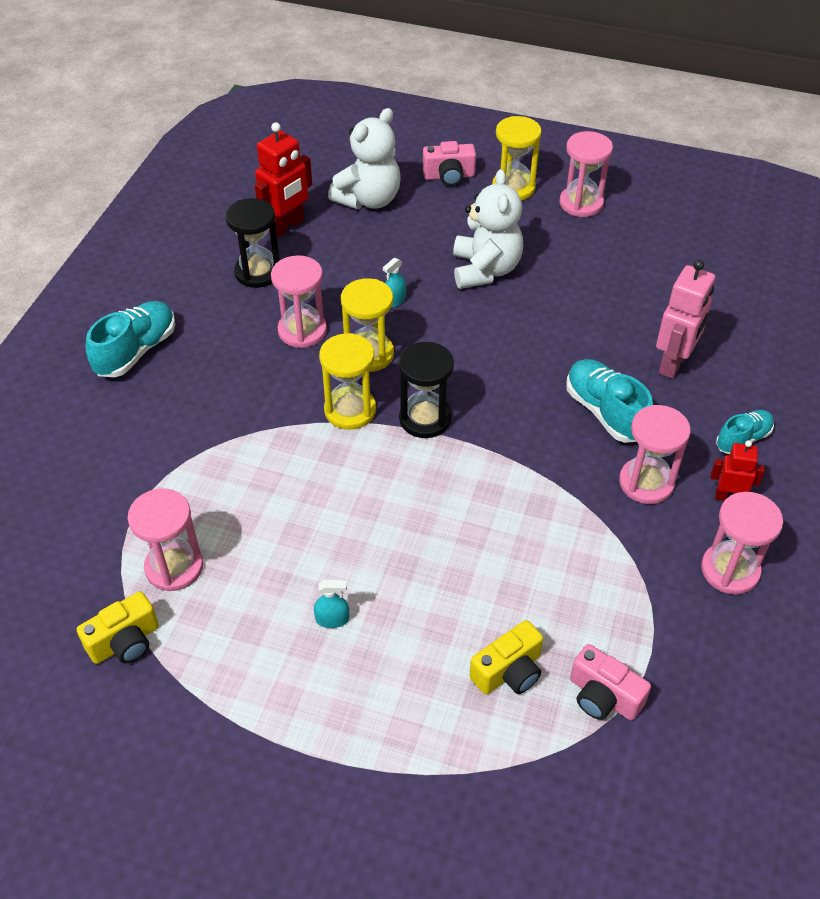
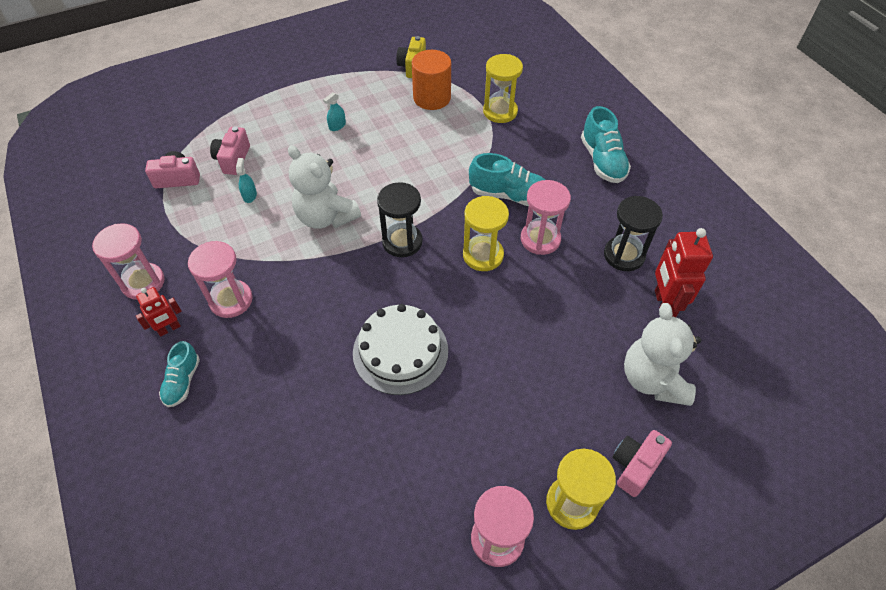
camera: 135 degrees right, 5 degrees up
pink hourglass [127,488,203,591] -> orange cylinder [412,50,451,110]
yellow hourglass [319,333,376,429] -> yellow hourglass moved to [483,54,523,123]
turquoise spray bottle [383,258,406,308] -> turquoise spray bottle moved to [236,158,257,203]
white teddy bear [453,169,523,289] -> white teddy bear moved to [288,145,361,229]
yellow camera [470,620,543,695] -> pink camera [210,126,250,175]
turquoise shoe [566,359,653,443] -> turquoise shoe moved to [469,153,545,206]
pink robot [656,260,715,379] -> none
none -> white cake [353,304,448,395]

